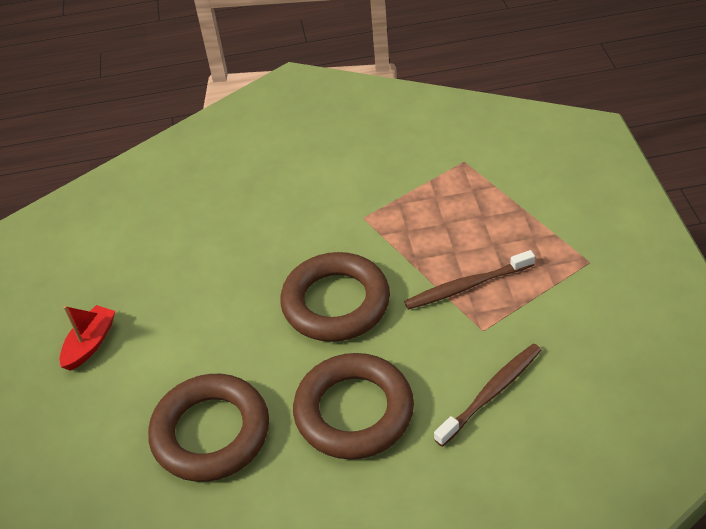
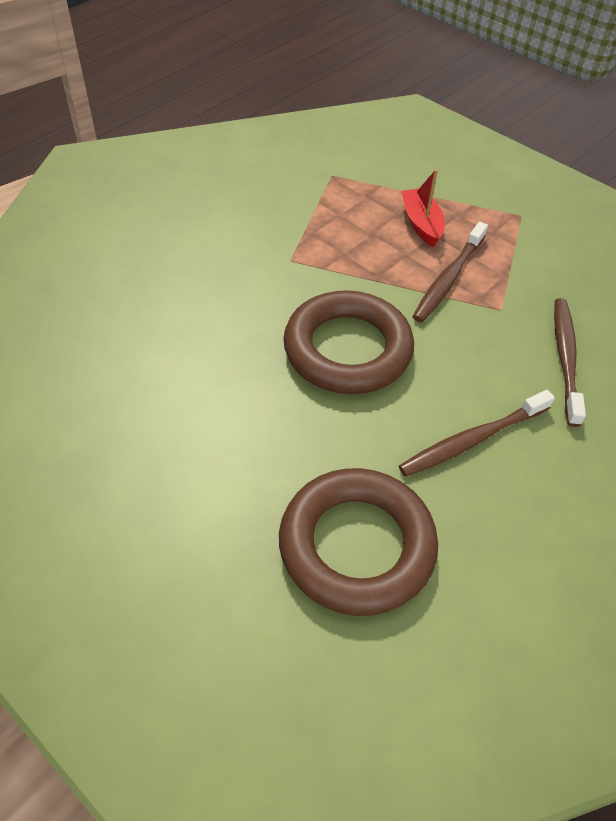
camera: 45 degrees left, 5 degrees up
red boat [60,305,115,371] -> red boat moved to [402,169,445,247]
brown ring [293,353,414,459] -> brown toothbrush [399,390,555,477]

